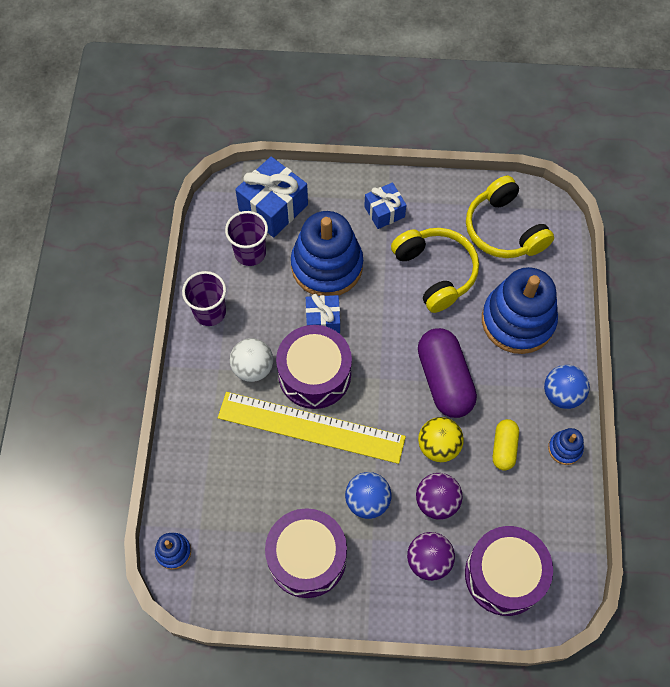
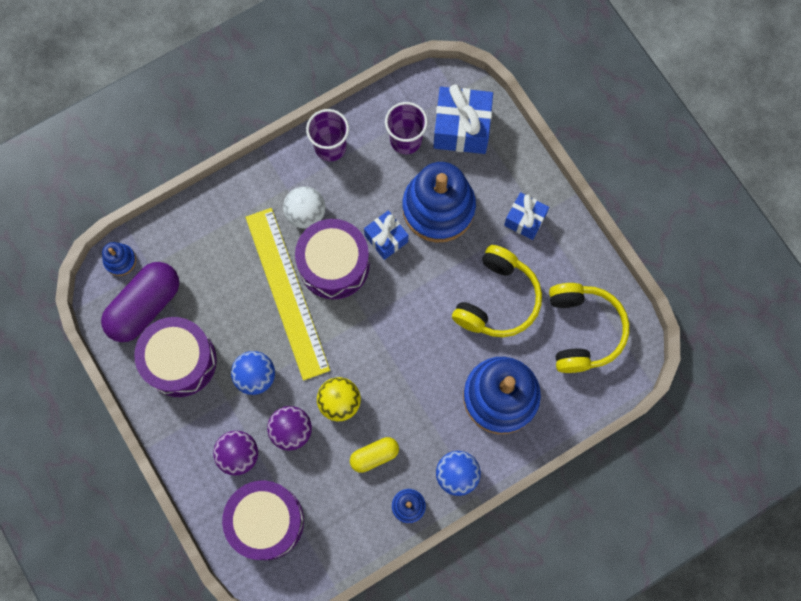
camera: 55 degrees right, 10 degrees up
purple capsule [418,328,477,418] -> purple capsule moved to [101,262,179,342]
yellow headphones [466,176,554,258] -> yellow headphones turned 150 degrees clockwise [549,283,629,373]

